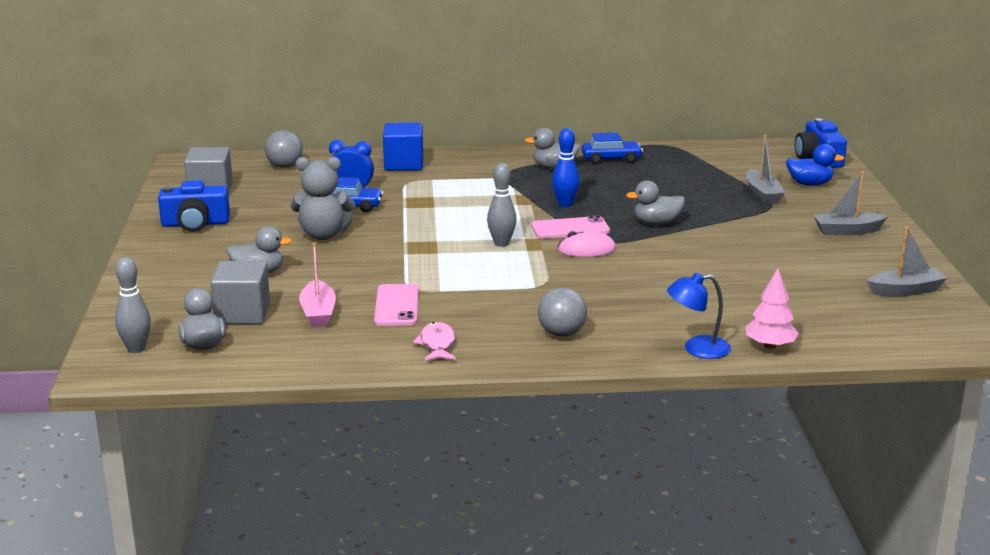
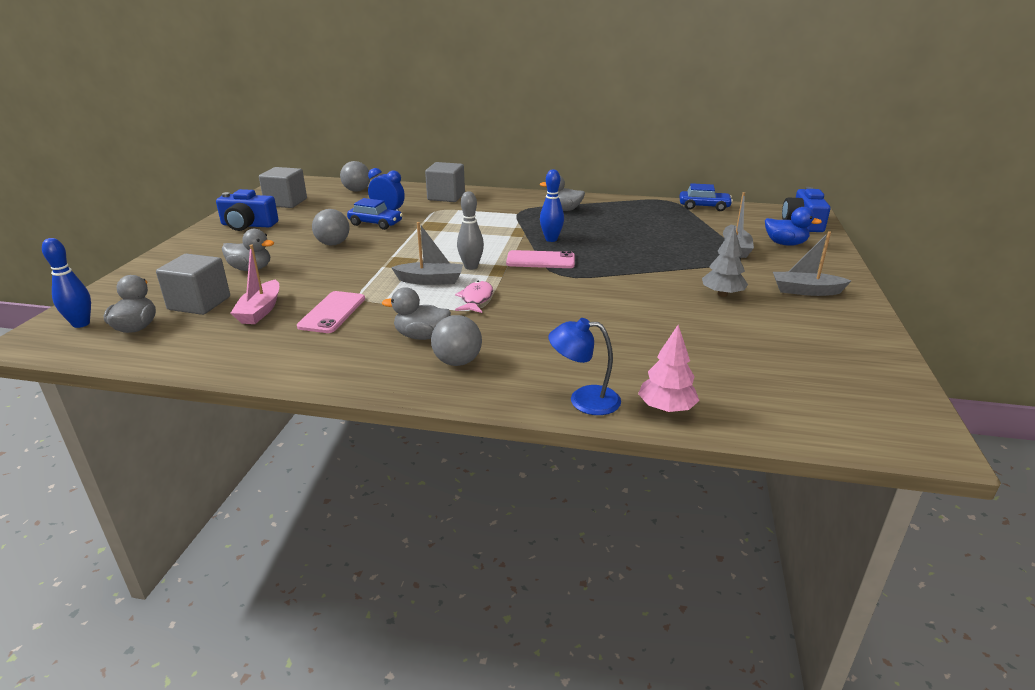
camera: 15 degrees right, 5 degrees up
grey bowling pin [115,257,151,353] -> blue bowling pin [42,238,91,328]
grey teddy bear [290,157,355,240] -> grey ball [312,209,350,245]
blue cube [383,123,423,171] -> grey cube [425,162,465,202]
pink fish [413,322,456,361] -> pink fish moved to [455,281,493,313]
pink mouse [558,230,616,257] -> none
blue car [581,133,643,164] -> blue car moved to [679,183,733,211]
grey duck [626,180,685,225] -> grey duck moved to [382,287,451,340]
grey boat [867,227,947,296] -> grey boat moved to [391,222,463,285]
none -> grey tree [702,226,748,297]

